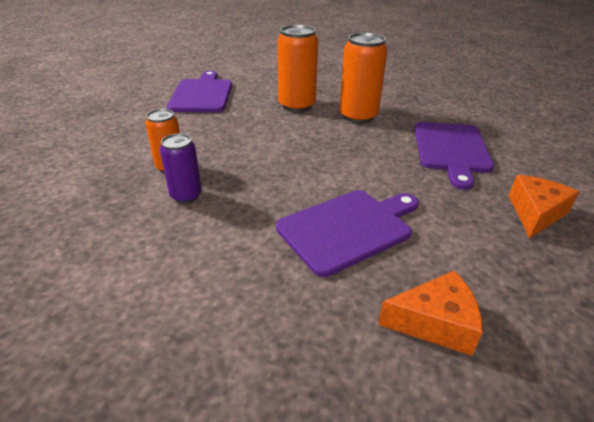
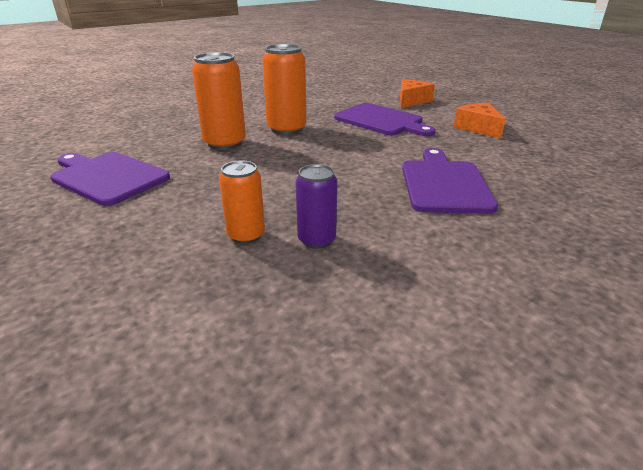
camera: 55 degrees left, 5 degrees down
orange cheese [378,271,483,356] -> orange cheese moved to [400,79,435,108]

